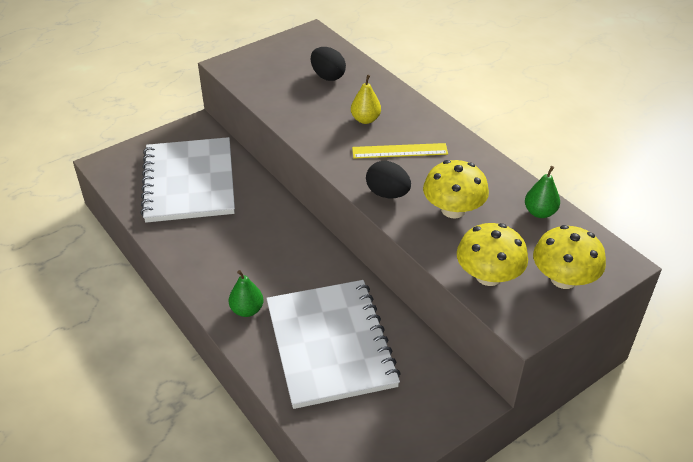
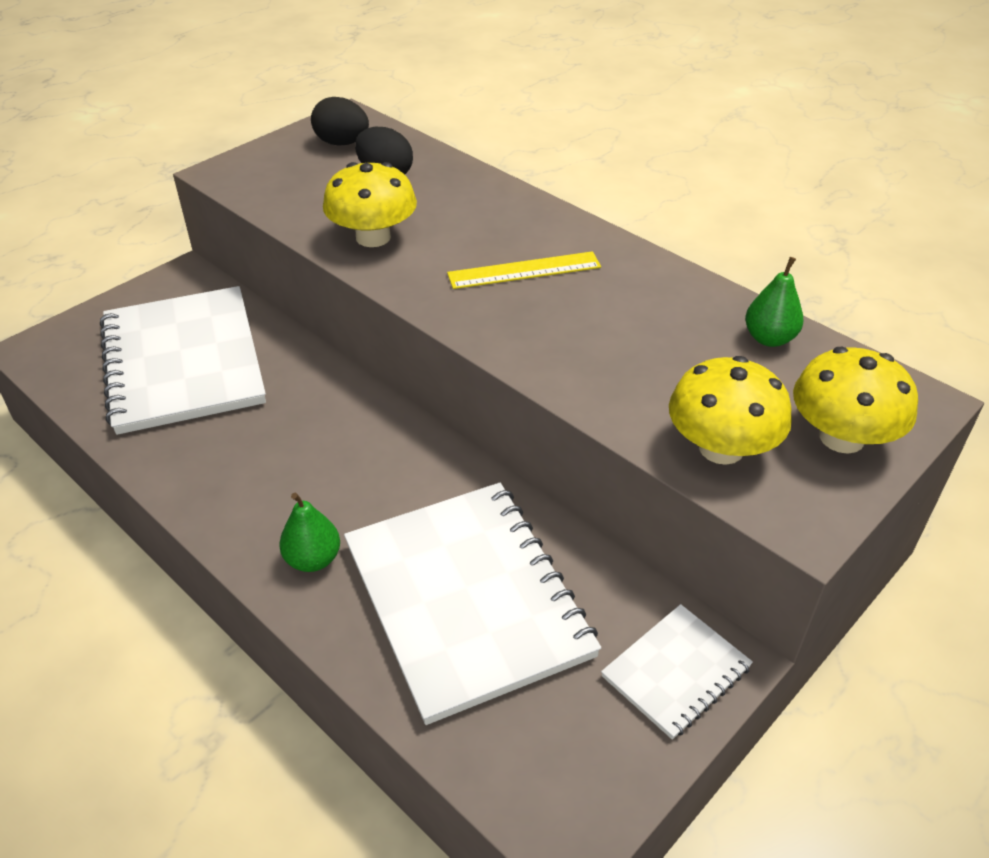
camera: 10 degrees left, 0 degrees up
yellow pear [351,75,381,124] -> none
black egg [366,161,411,199] -> black egg moved to [311,97,369,145]
yellow mushroom [423,160,489,218] -> yellow mushroom moved to [323,162,417,247]
none -> white notebook [601,604,753,740]

